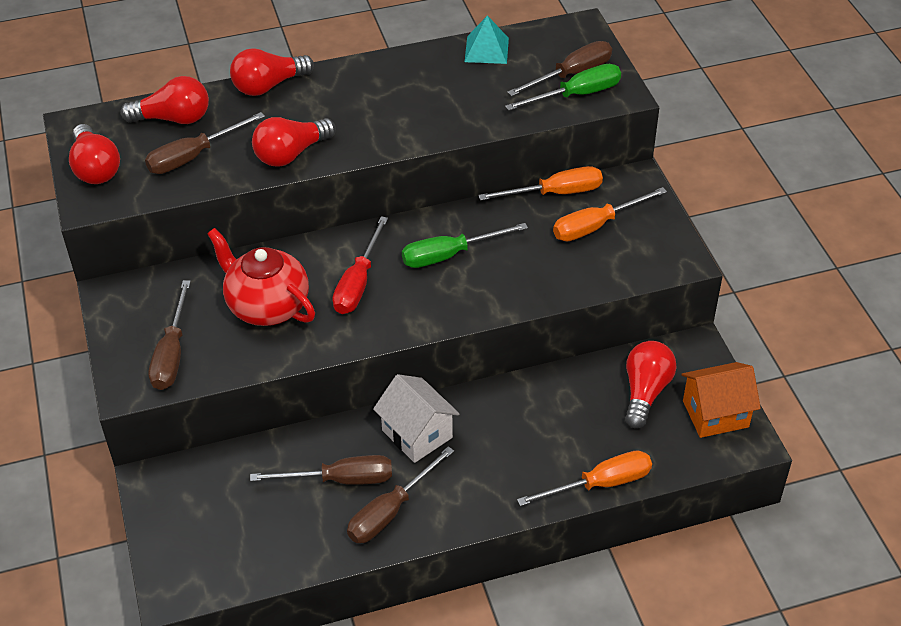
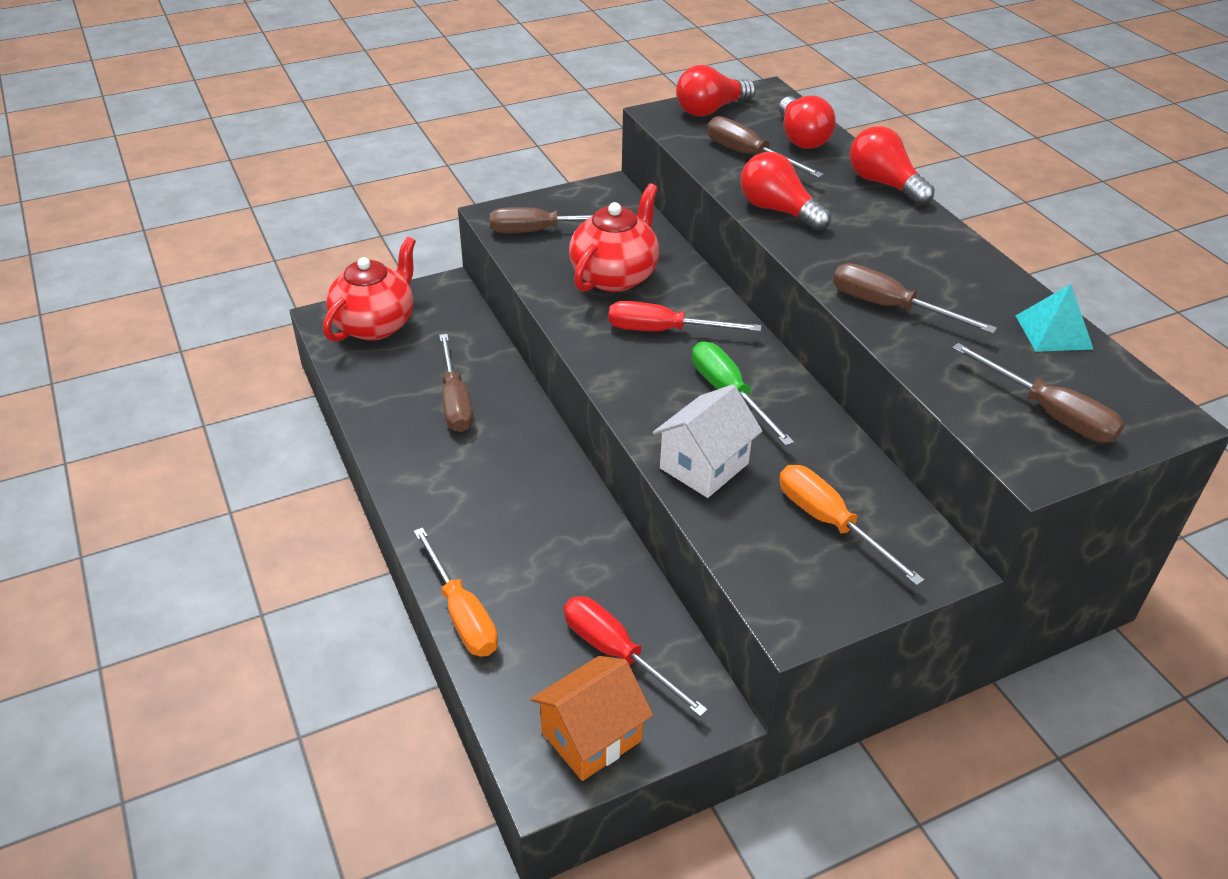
camera: 80 degrees right, 5 degrees down
brown screwdriver [347,446,454,543] -> brown screwdriver moved to [833,263,997,334]
white house [373,374,460,463] -> white house moved to [653,384,762,498]
orange screwdriver [478,166,603,201] -> none
green screwdriver [505,64,621,111] -> none
red light bulb [625,341,677,429] -> red screwdriver [564,596,708,717]
orange house [681,362,761,438] -> orange house turned 75 degrees clockwise [531,656,653,781]
none -> red teapot [323,237,416,342]

